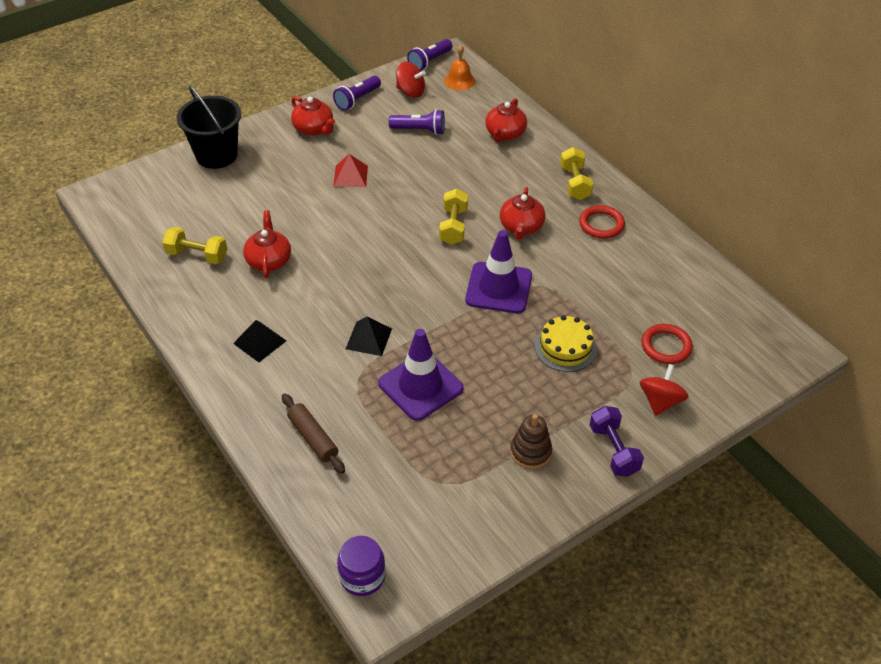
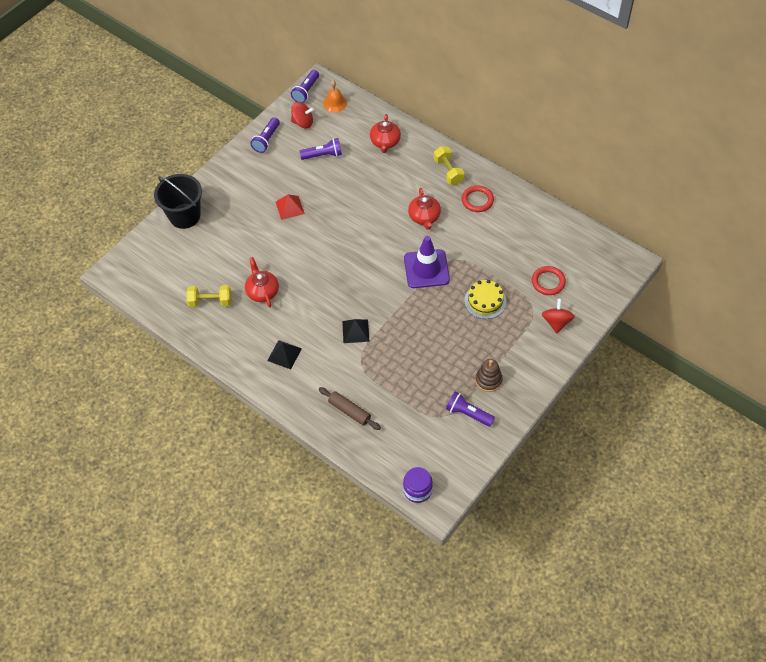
camera: 15 degrees left, 10 degrees up
red teapot [291,96,335,136] -> none
purple traffic cone [378,329,463,421] -> none
yellow dumbbell [439,189,468,245] -> none
purple dumbbell [590,406,644,477] -> none
none -> purple flashlight [446,392,495,427]

